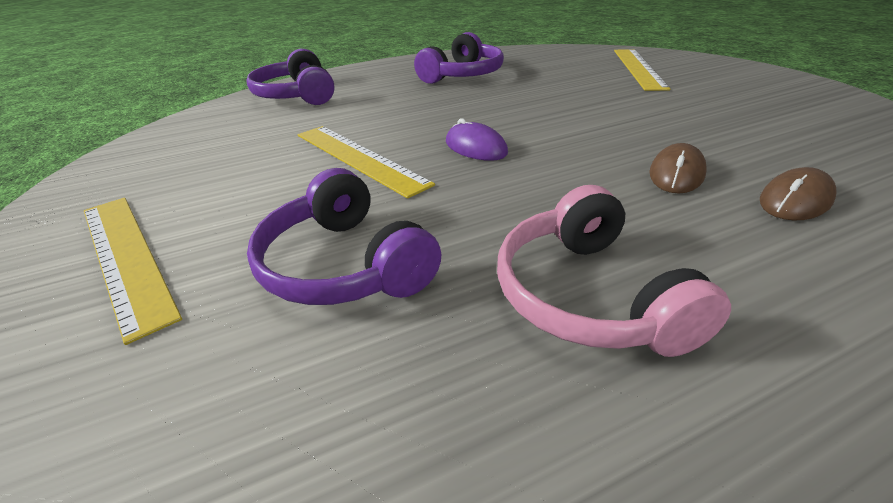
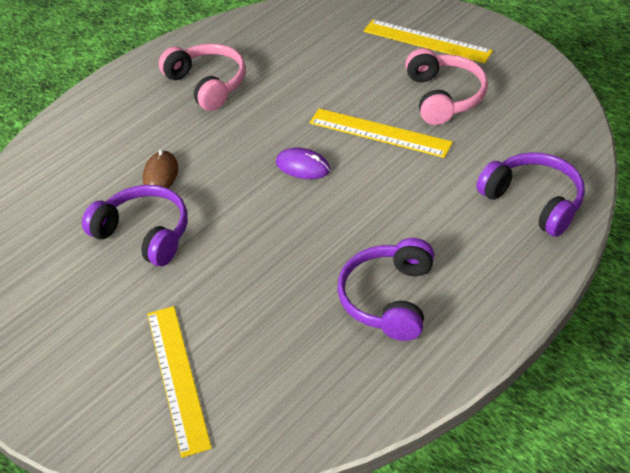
camera: 160 degrees right, 10 degrees up
purple headphones [247,168,441,305] -> purple headphones moved to [82,185,188,266]
brown mouse [760,167,837,220] -> none
none -> pink headphones [405,48,488,125]

